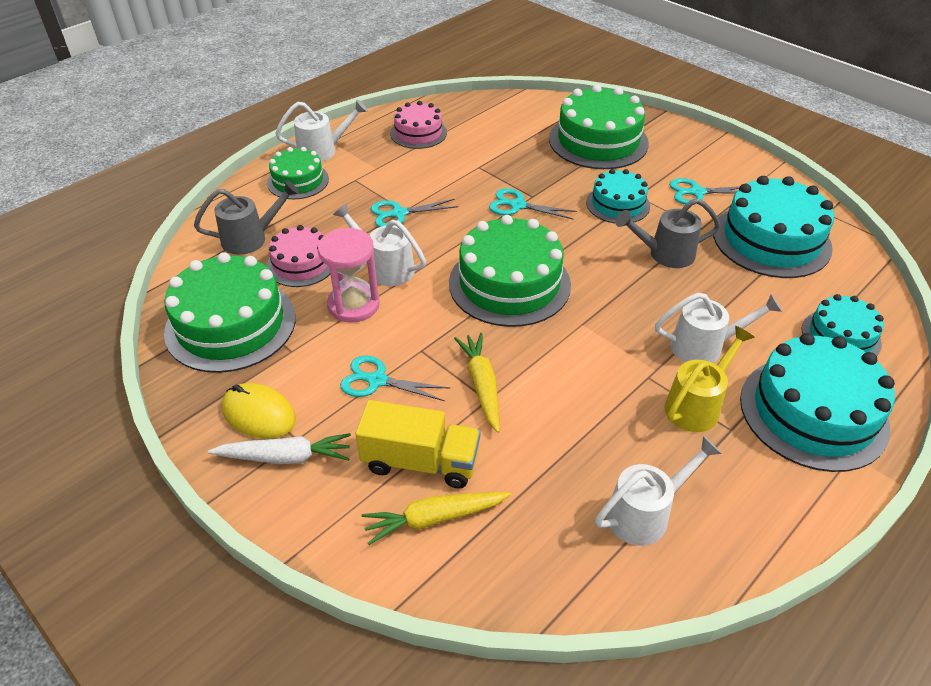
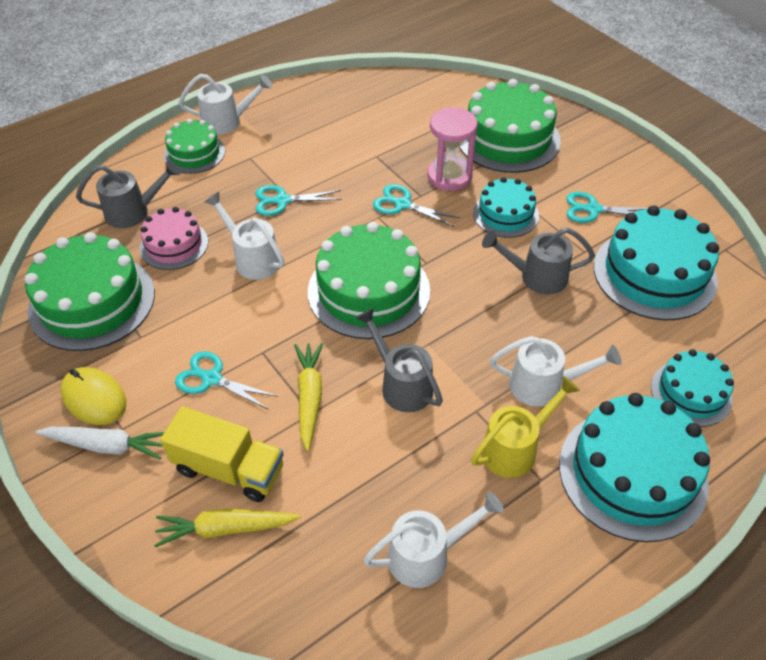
camera: 10 degrees right, 5 degrees up
pink hourglass [318,228,380,323] -> pink hourglass moved to [427,107,478,191]
pink cake [390,101,447,149] -> none
none -> grey watering can [356,308,443,412]

